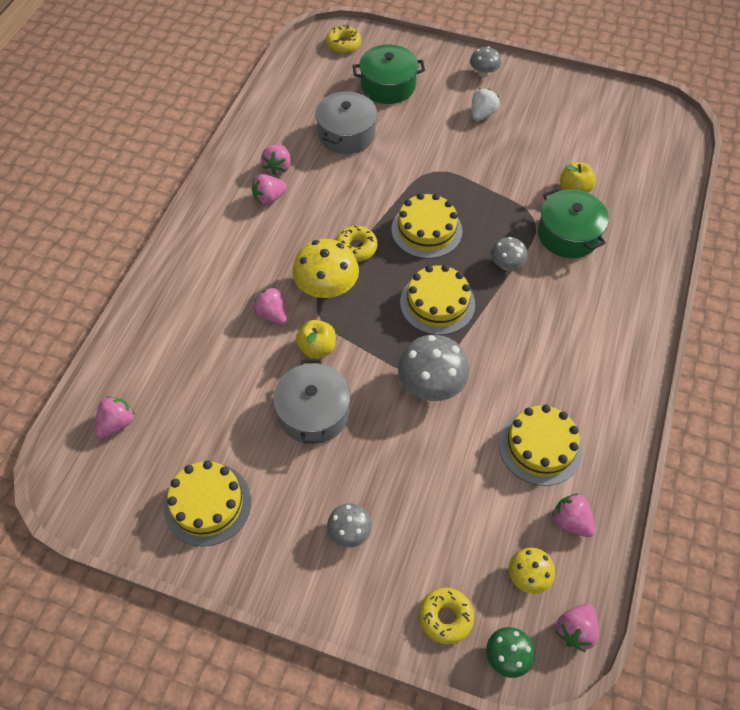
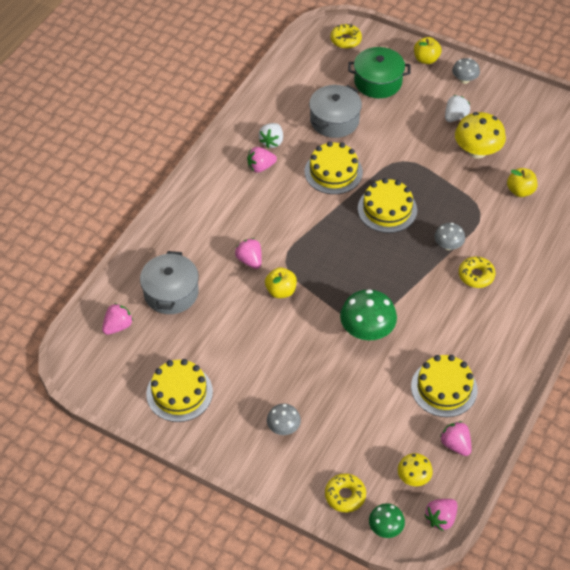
camera: 10 degrees right, 5 degrees down
pink strawberry [261,144,291,175] -> white strawberry [259,123,283,148]
grey pot [273,359,351,444] -> grey pot moved to [140,251,199,314]
yellow mushroom [292,239,359,298] -> yellow mushroom moved to [455,112,506,159]
yellow donut [336,226,378,262] -> yellow donut moved to [459,257,495,288]
grey mushroom [398,335,470,401] -> green mushroom [340,289,397,340]
yellow cake [400,265,475,335] -> yellow cake moved to [305,141,363,194]
green pot [538,188,609,258] -> none
none -> yellow apple [414,37,441,64]

